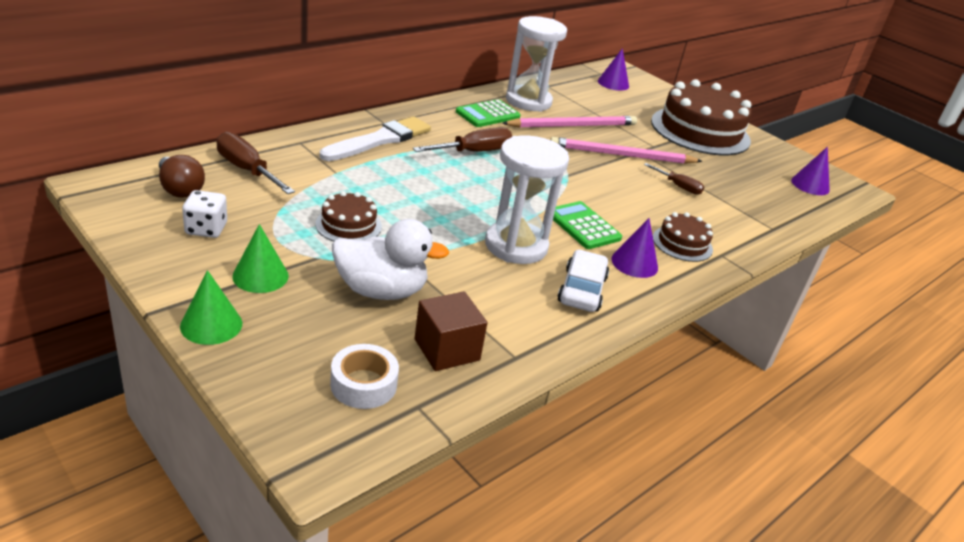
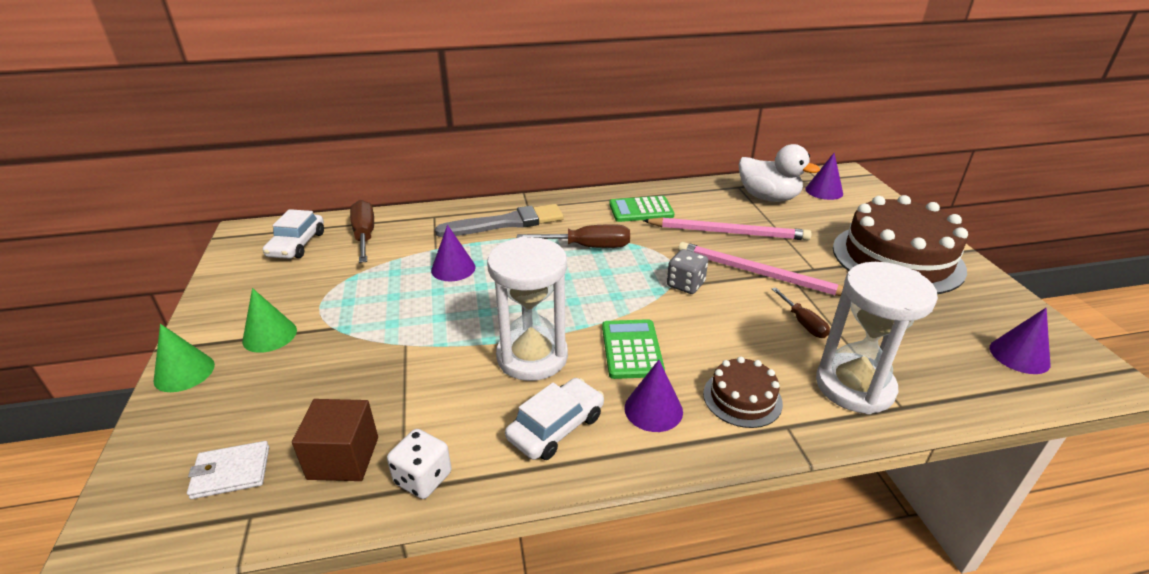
camera: 35 degrees right, 0 degrees up
brown light bulb [159,155,205,198] -> white car [263,209,324,259]
white dice [182,190,227,238] -> white dice moved to [387,429,452,499]
brown cake [315,191,382,241] -> none
white brush [320,116,431,161] -> grey brush [435,204,564,237]
white tape [330,344,399,409] -> white wallet [187,441,269,499]
white duck [332,219,449,300] -> white duck moved to [739,144,820,202]
white hourglass [506,16,567,112] -> white hourglass moved to [816,262,938,414]
none -> purple cone [431,225,476,281]
none -> grey dice [667,249,708,294]

